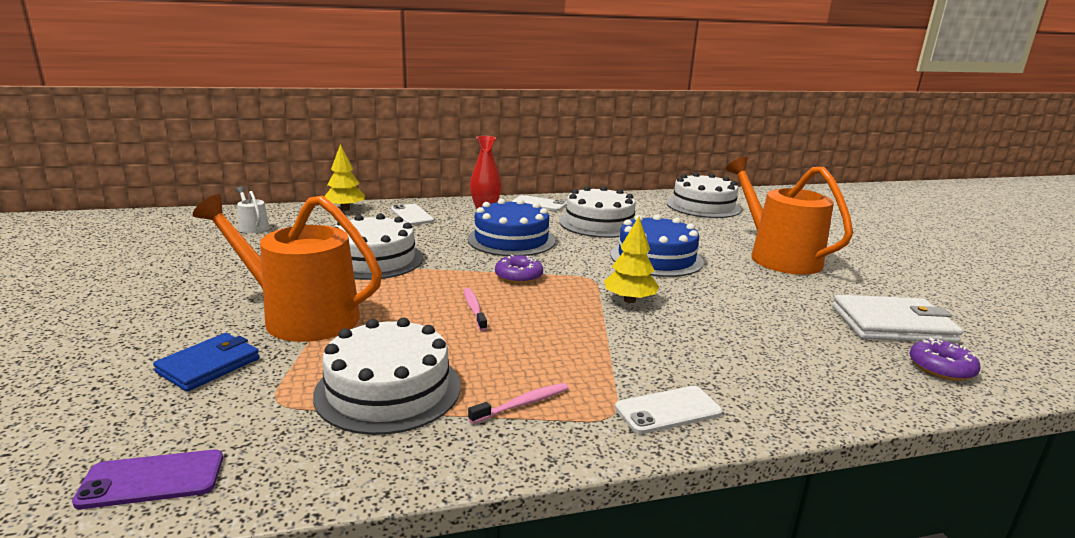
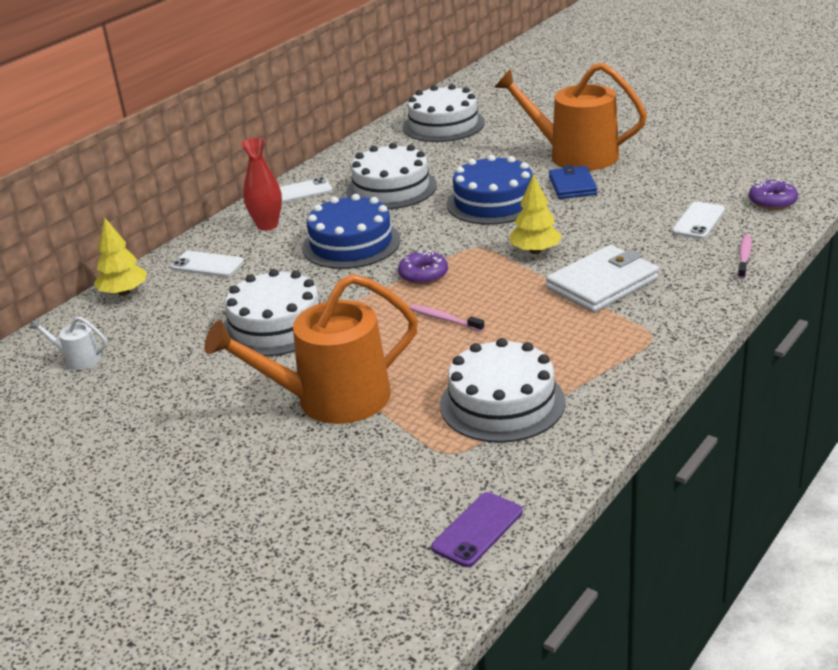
camera: 35 degrees left, 10 degrees up
blue wallet [153,333,260,392] -> blue wallet moved to [549,165,597,199]
pink toothbrush [468,383,568,424] -> pink toothbrush moved to [738,235,752,279]
white phone [615,386,722,434] -> white phone moved to [672,201,725,239]
white wallet [832,295,963,343] -> white wallet moved to [546,245,659,312]

